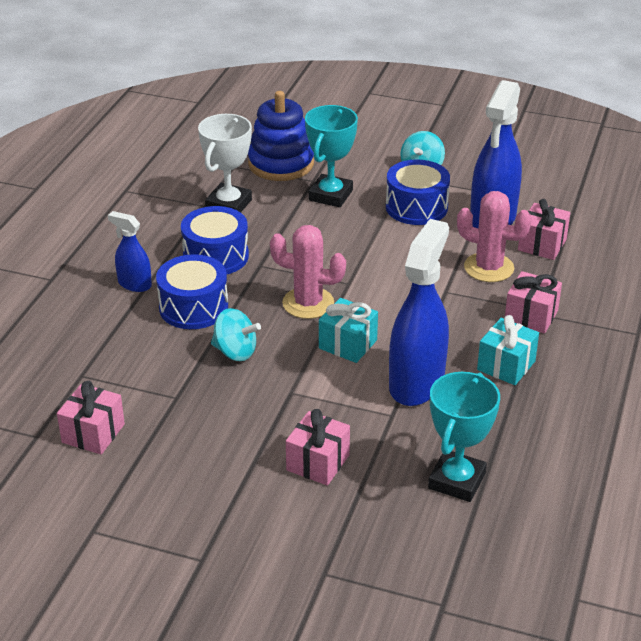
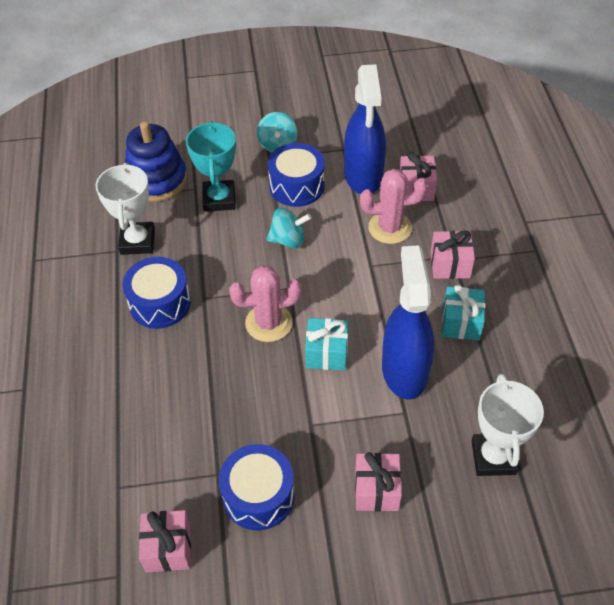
camera: 25 degrees left, 15 degrees up
blue spray bottle [108,211,152,292] -> none
blue drum [156,254,228,329] -> blue drum moved to [219,444,295,530]
turquoise spinning top [211,308,261,361] -> turquoise spinning top moved to [267,208,311,248]
turquoise trophy [428,372,500,502] -> white trophy [471,374,544,476]

